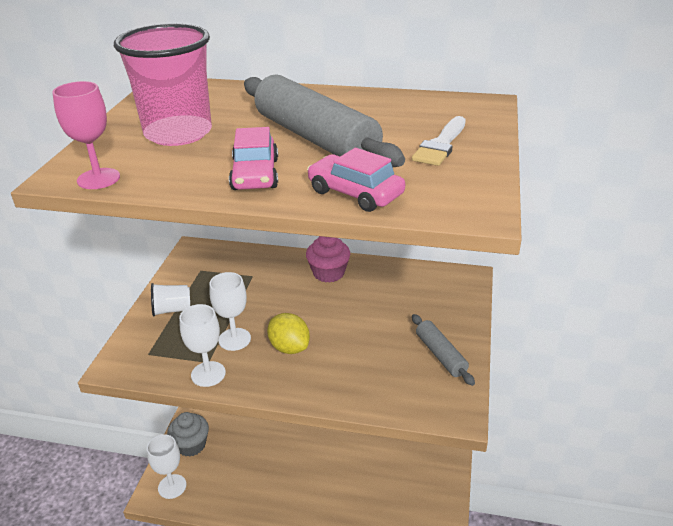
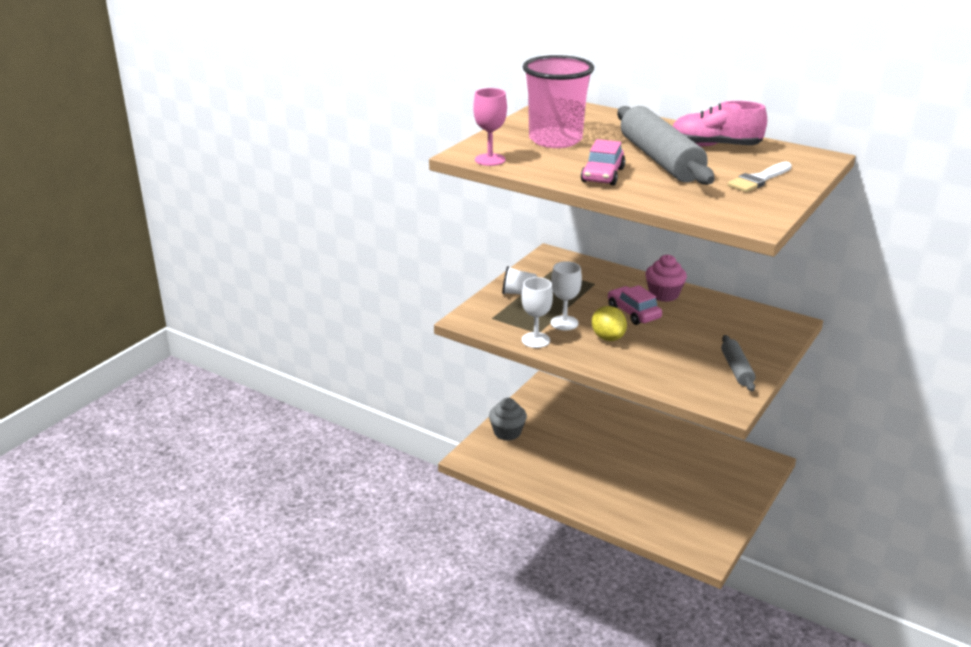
camera: 20 degrees right, 5 degrees down
white goblet [147,434,187,499] -> none
pink car [307,148,405,212] -> pink car moved to [608,285,662,325]
none -> pink shoe [673,101,767,147]

